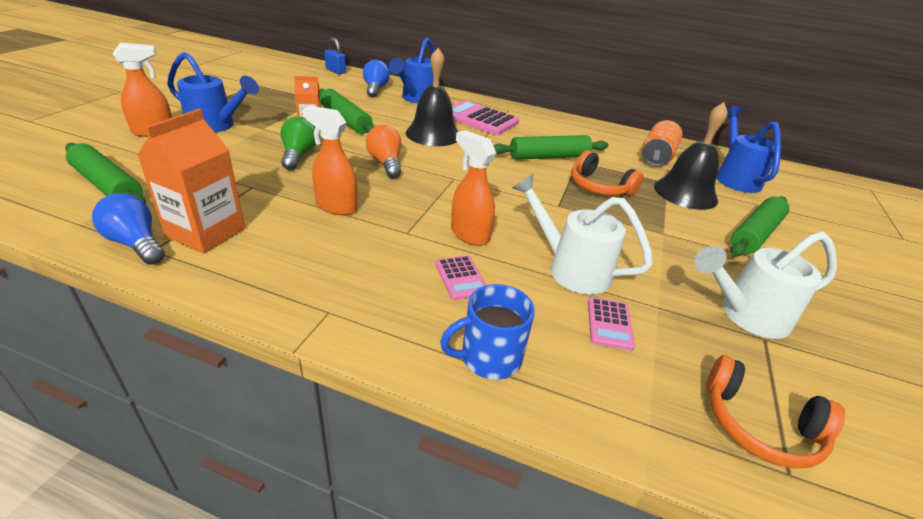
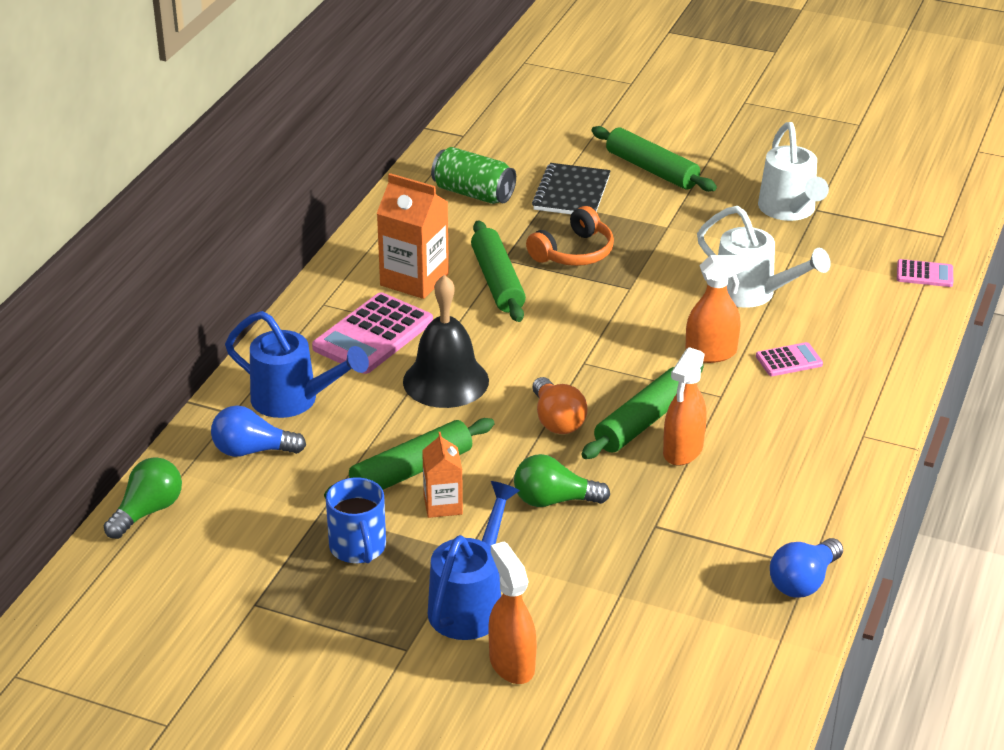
camera: 85 degrees left, 0 degrees up
green rolling pin [65,143,146,204] -> green rolling pin moved to [582,365,704,459]
orange carton [137,109,245,254] -> orange carton moved to [377,173,449,299]
blue padlock [324,38,346,74] -> green light bulb [104,457,182,539]
orange light bulb [366,125,401,178] -> orange light bulb turned 90 degrees counterclockwise [532,377,587,434]
blue mug [440,284,535,380] -> blue mug moved to [326,477,386,563]
orange spray bottle [451,130,496,246] -> orange spray bottle turned 150 degrees counterclockwise [685,255,749,363]
white watering can [512,174,653,294] -> white watering can turned 90 degrees counterclockwise [697,206,831,308]
pink calculator [588,297,635,350] -> pink calculator moved to [897,259,953,287]
orange can [642,120,683,166] -> green can [431,147,516,204]
black bell [654,102,728,210] -> black notebook [532,163,611,214]
orange headphones [706,355,845,469] -> none
blue watering can [717,106,781,193] -> none

